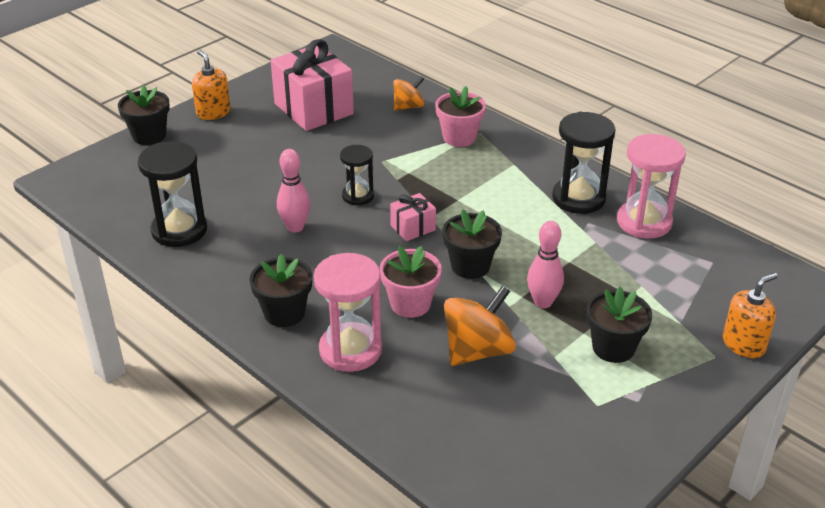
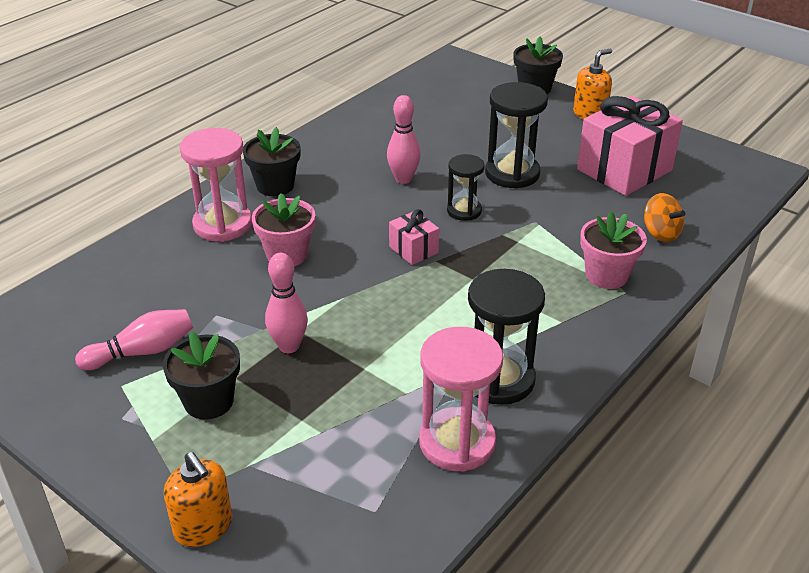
camera: 85 degrees right, 0 degrees up
black hourglass [138,141,207,247] -> black hourglass moved to [485,82,548,189]
black flower pot [443,209,502,279] -> none
orange spinning top [444,286,516,366] -> none
none -> pink bowling pin [75,309,193,370]

